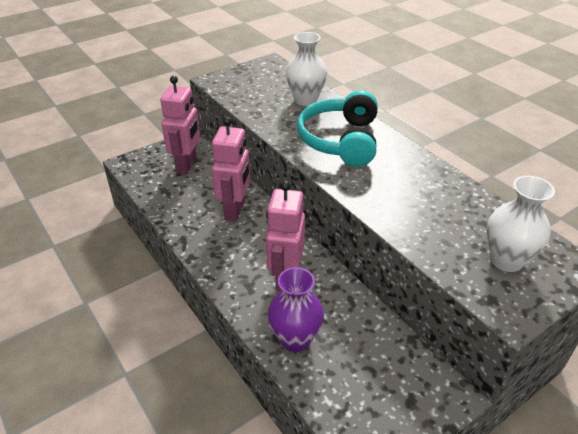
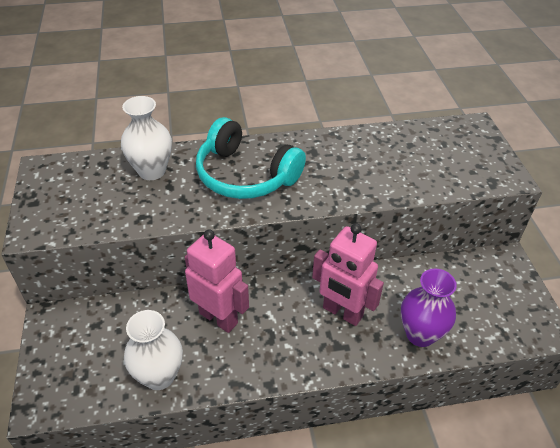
camera: 65 degrees left, 5 degrees up
pink robot [160,76,200,174] -> none
white vase [487,176,555,272] -> white vase moved to [124,310,183,390]

